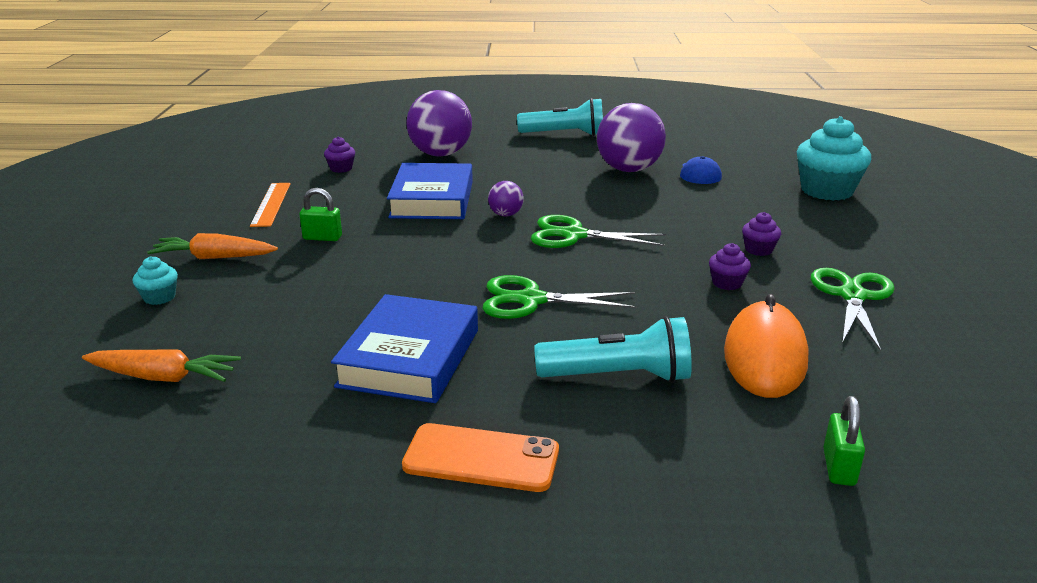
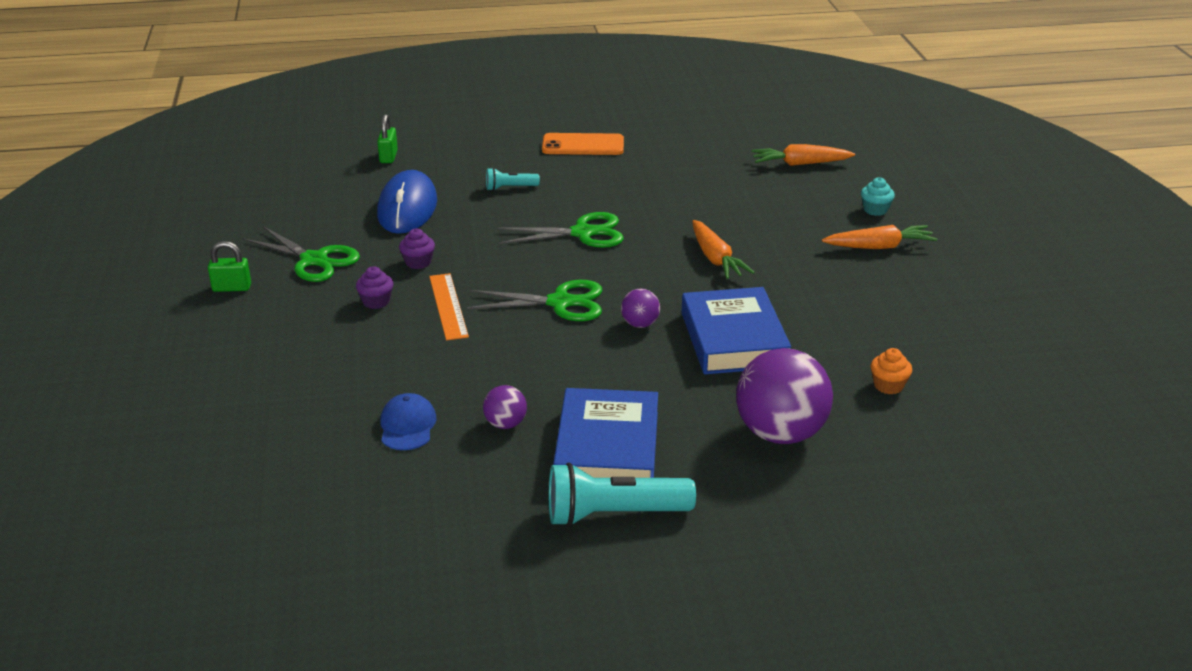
camera: 170 degrees right, 5 degrees up
orange ruler [250,183,291,227] -> orange ruler moved to [429,273,469,340]
green padlock [299,188,342,241] -> green padlock moved to [208,241,251,292]
purple cupcake [324,137,355,173] -> orange cupcake [870,348,912,394]
blue book [331,294,478,403] -> blue book moved to [553,388,658,478]
turquoise flashlight [534,316,692,383] -> turquoise flashlight [486,168,540,191], size x0.53
purple ball [597,103,666,172] -> purple ball [483,385,527,429], size x0.47
orange mouse [724,294,809,398] -> blue mouse [377,170,437,234]
turquoise cupcake [797,116,871,201] -> none
green scissors [811,268,895,351] -> green scissors turned 60 degrees counterclockwise [243,226,360,282]
none -> orange carrot [692,220,755,279]

